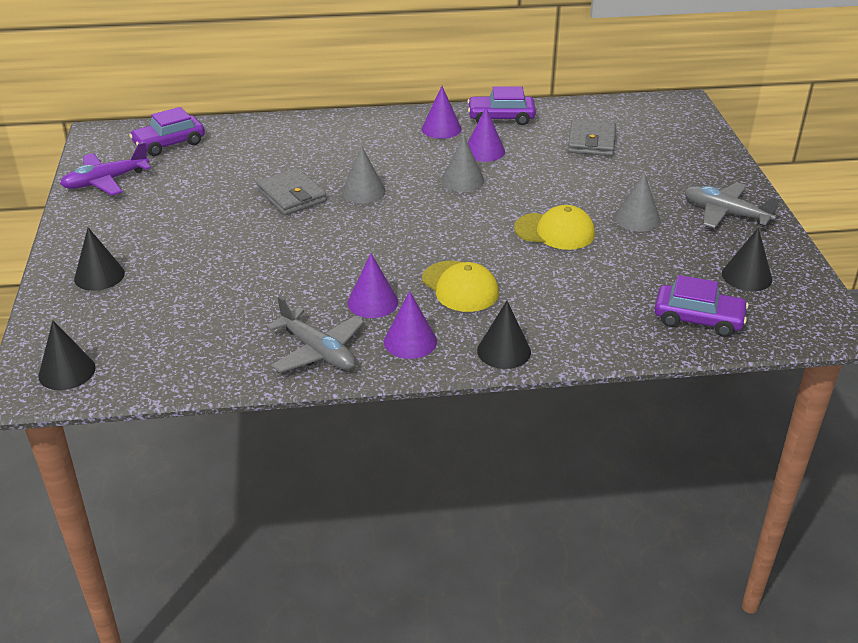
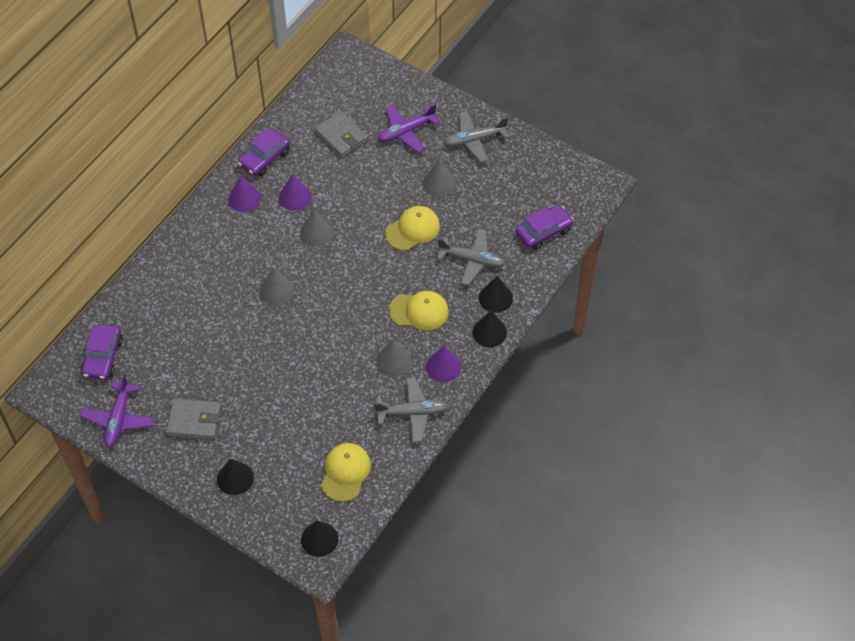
camera: 50 degrees left, 20 degrees up
grey wallet [256,168,327,215] -> grey wallet moved to [166,398,221,440]
purple cone [348,253,398,318] -> grey cone [376,339,411,376]
black cone [722,228,772,291] -> black cone moved to [479,276,513,313]
none -> yellow cap [321,443,371,502]
none -> purple plane [378,104,440,152]
none -> grey plane [436,228,505,286]

